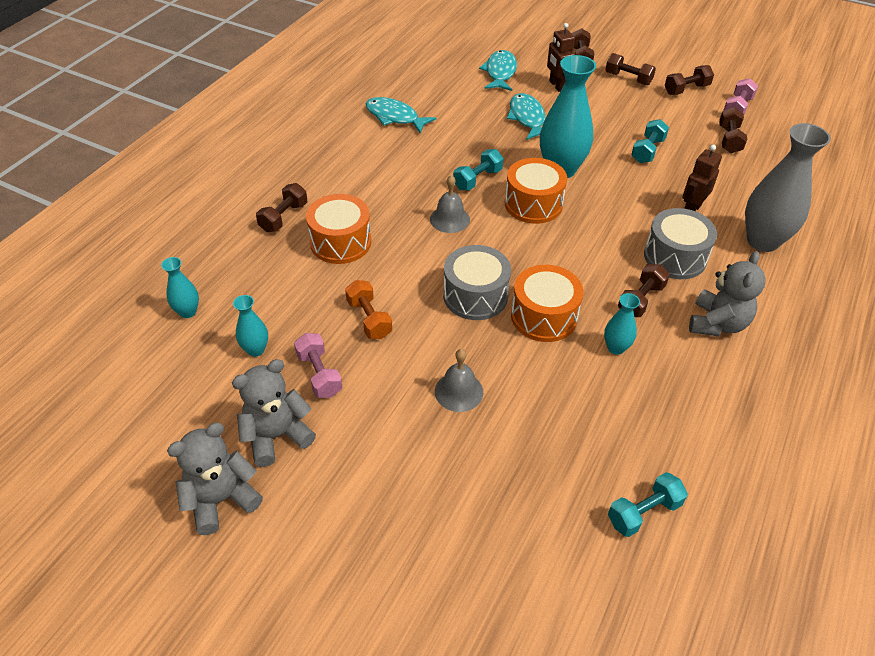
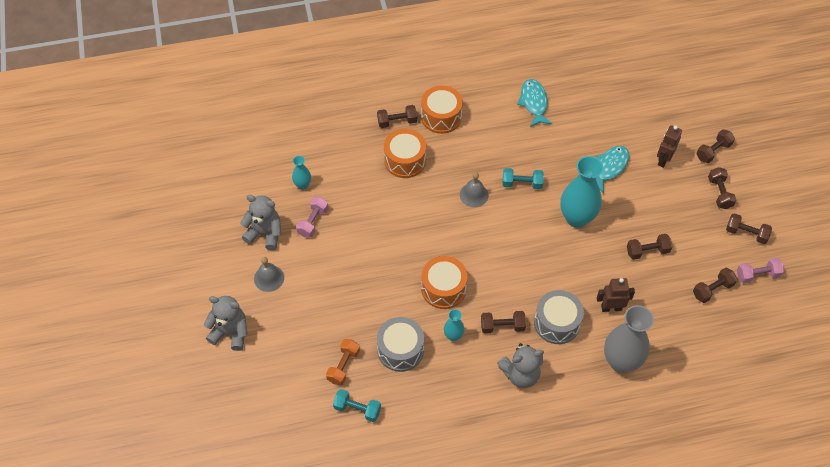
camera: 50 degrees right, 10 degrees up
turquoise vase [161,257,199,318] -> none
grey teddy bear [167,423,263,535] -> grey teddy bear moved to [204,296,248,351]
orange dumbbell [345,280,392,339] -> orange dumbbell moved to [326,339,360,385]
grey bell [435,349,483,412] -> grey bell moved to [254,257,284,292]
grey drum [443,245,511,320] -> grey drum moved to [377,317,424,372]
turquoise fish [479,50,517,91] -> none
orange drum [505,158,567,224] -> orange drum moved to [421,86,463,134]
turquoise dumbbell [631,119,669,163] -> brown dumbbell [627,234,672,260]

